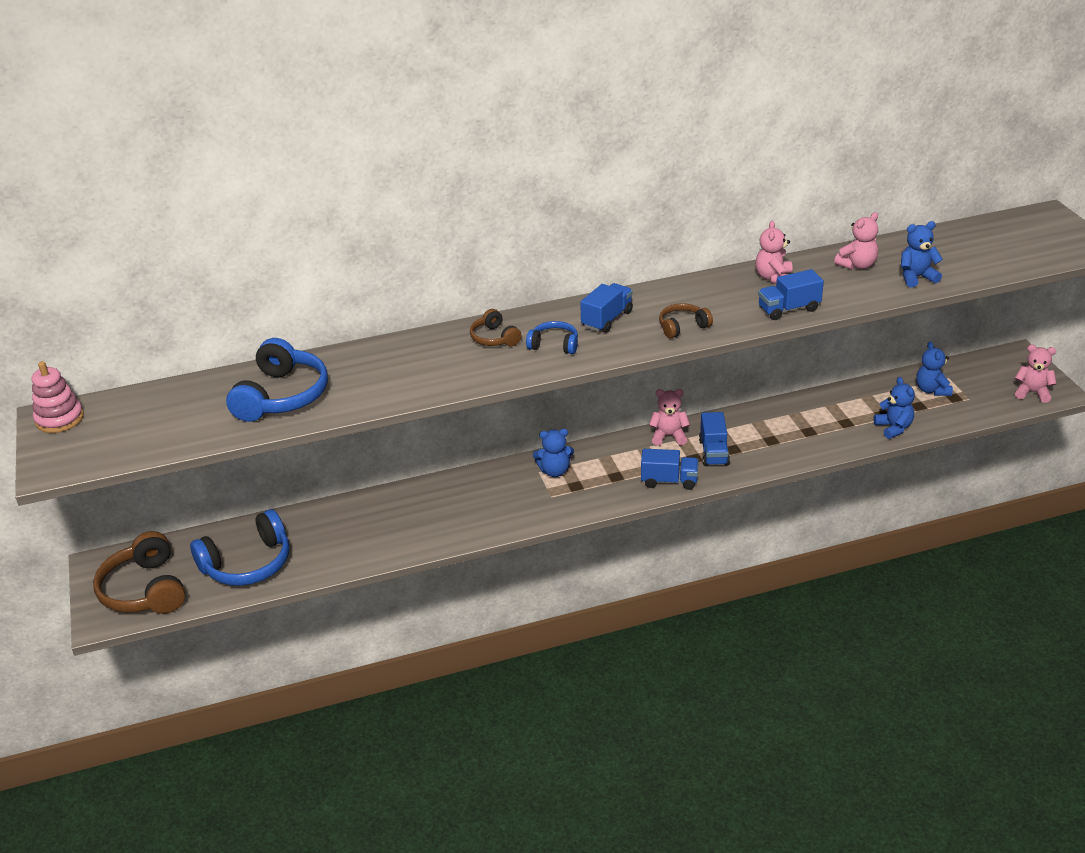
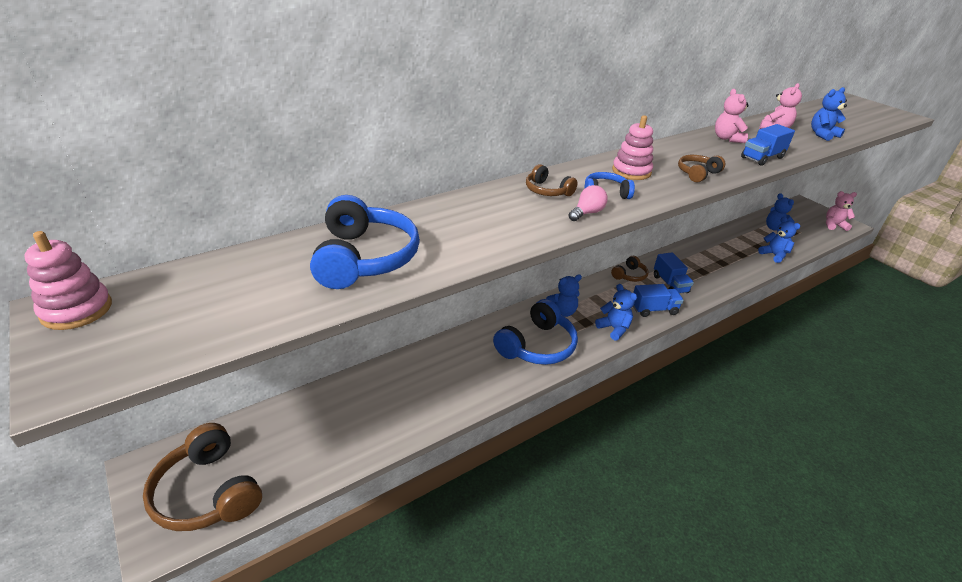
camera: 20 degrees left, 0 degrees up
blue headphones [190,509,289,586] -> blue headphones moved to [493,299,578,365]
blue truck [580,283,633,333] -> pink stacking toy [612,115,653,180]
pink teddy bear [649,389,690,446] -> brown headphones [611,256,649,282]
none -> pink light bulb [568,185,608,221]
none -> blue teddy bear [595,284,637,341]

